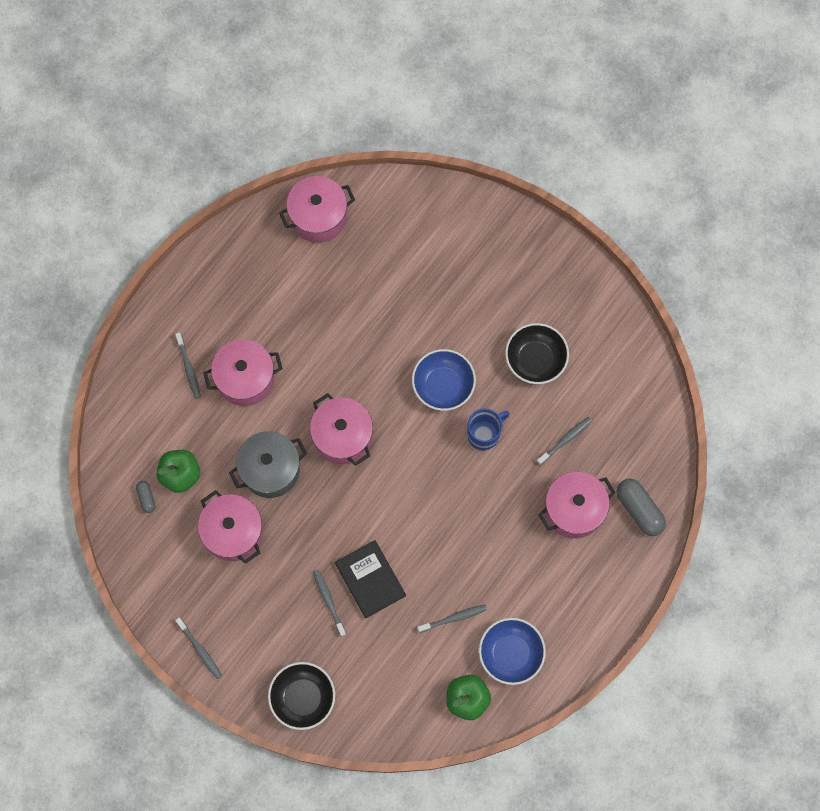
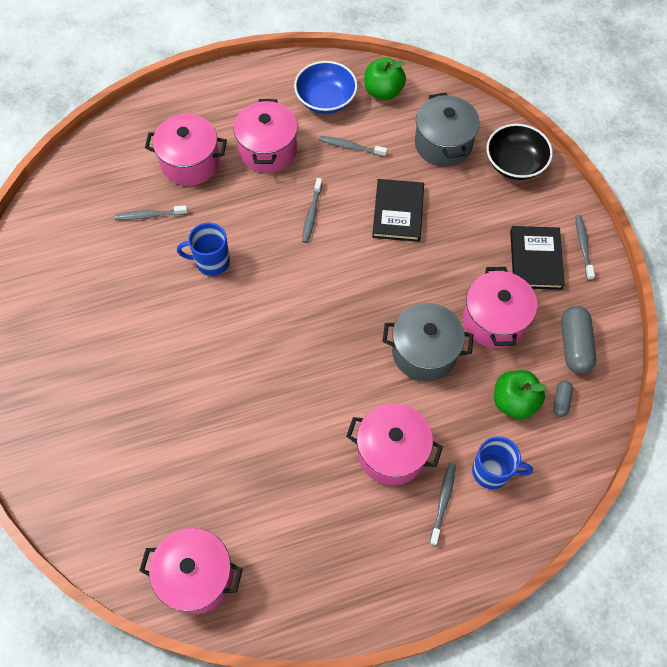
camera: 145 degrees left, 10 degrees down
pink pot [310,393,373,466] -> pink pot moved to [234,99,298,173]
grey toothbrush [313,569,346,637] -> grey toothbrush moved to [302,178,322,243]
blue bowl [412,349,476,411] -> none
black bowl [505,323,569,384] -> none
grey capsule [616,479,666,536] -> grey capsule moved to [561,306,597,374]
none -> grey pot [415,93,480,167]
none -> blue mug [472,436,533,489]
none -> black book [510,226,565,290]

